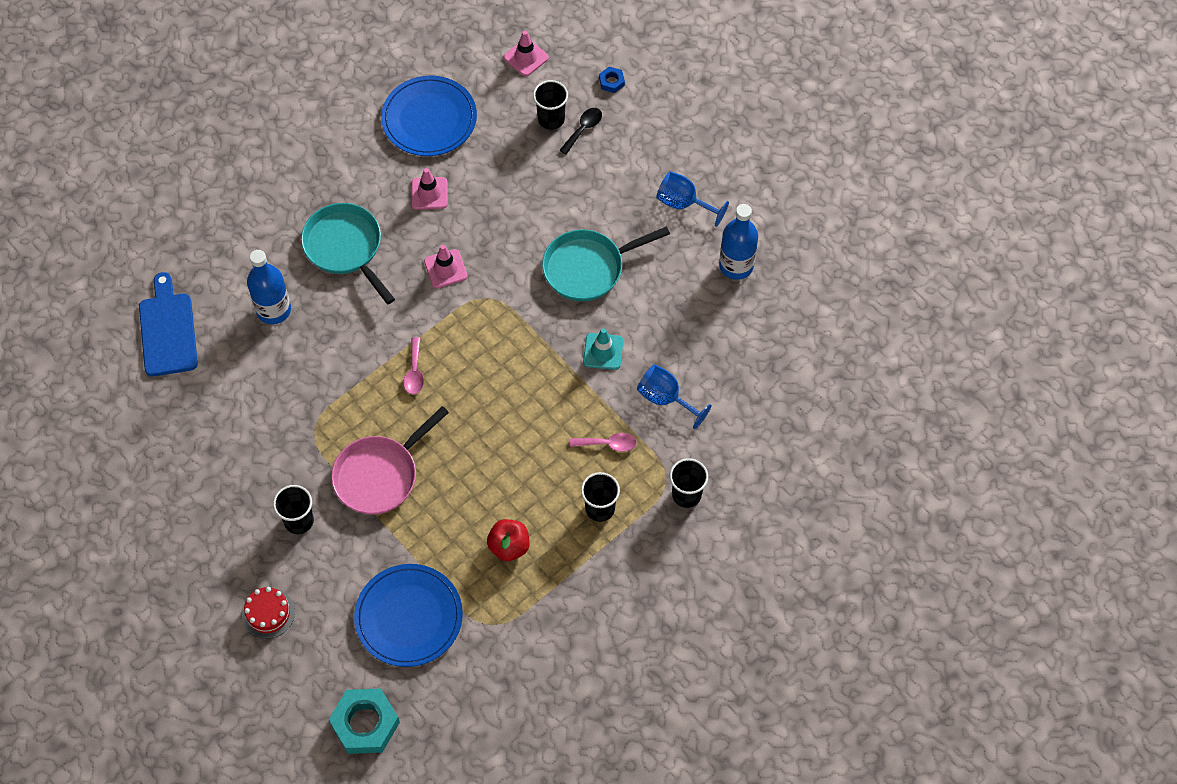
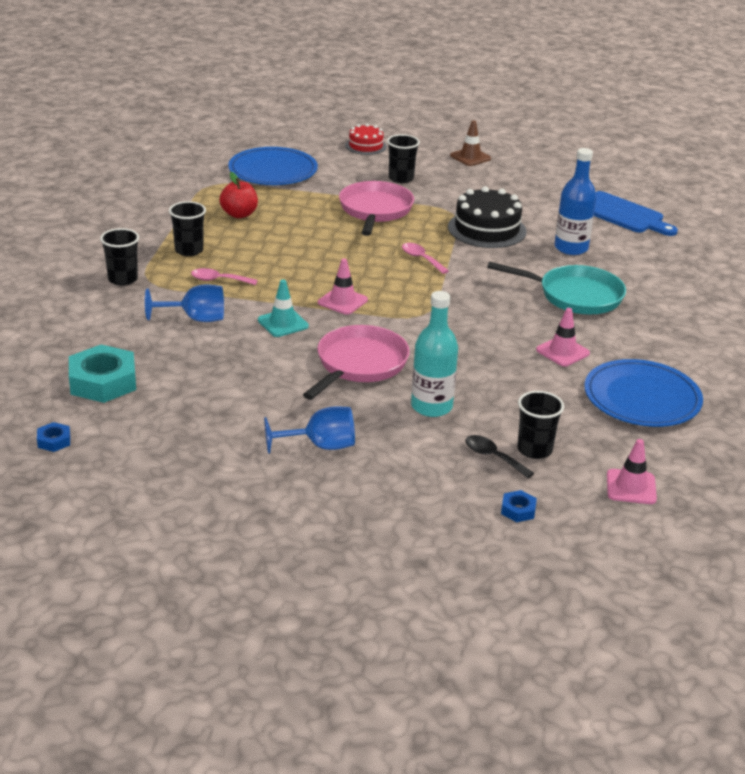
camera: 140 degrees right, 30 degrees down
turquoise nut [329,688,400,754] -> turquoise nut moved to [69,344,136,403]
pink traffic cone [424,245,467,288] -> pink traffic cone moved to [318,259,368,315]
turquoise pan [542,226,670,301] -> pink pan [303,325,410,400]
black spoon [559,108,602,154] -> black spoon turned 135 degrees clockwise [465,435,534,478]
pink spoon [570,433,637,452] -> pink spoon turned 45 degrees clockwise [191,268,257,285]
blue bottle [719,204,758,280] -> none
none -> blue nut [37,422,70,452]
none -> turquoise bottle [411,291,458,417]
none -> black cake [448,186,527,248]
none -> brown traffic cone [450,120,491,166]

